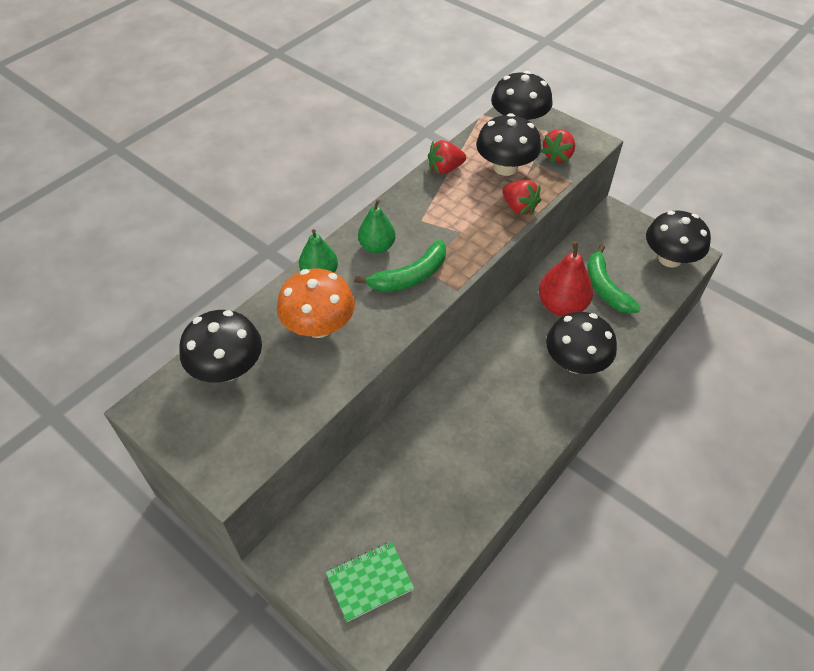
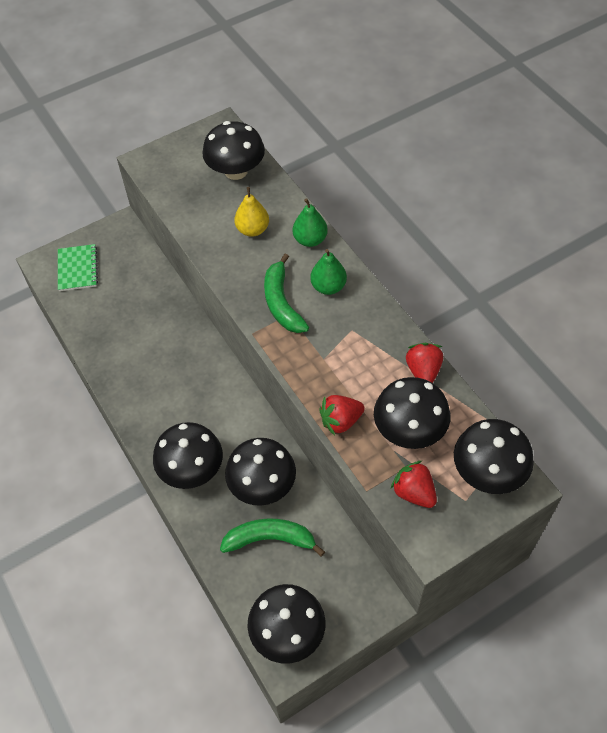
camera: 110 degrees right, 5 degrees up
orange mushroom [277,268,355,338] -> yellow pear [234,187,269,237]
red pear [539,241,593,316] -> black mushroom [225,438,296,506]

